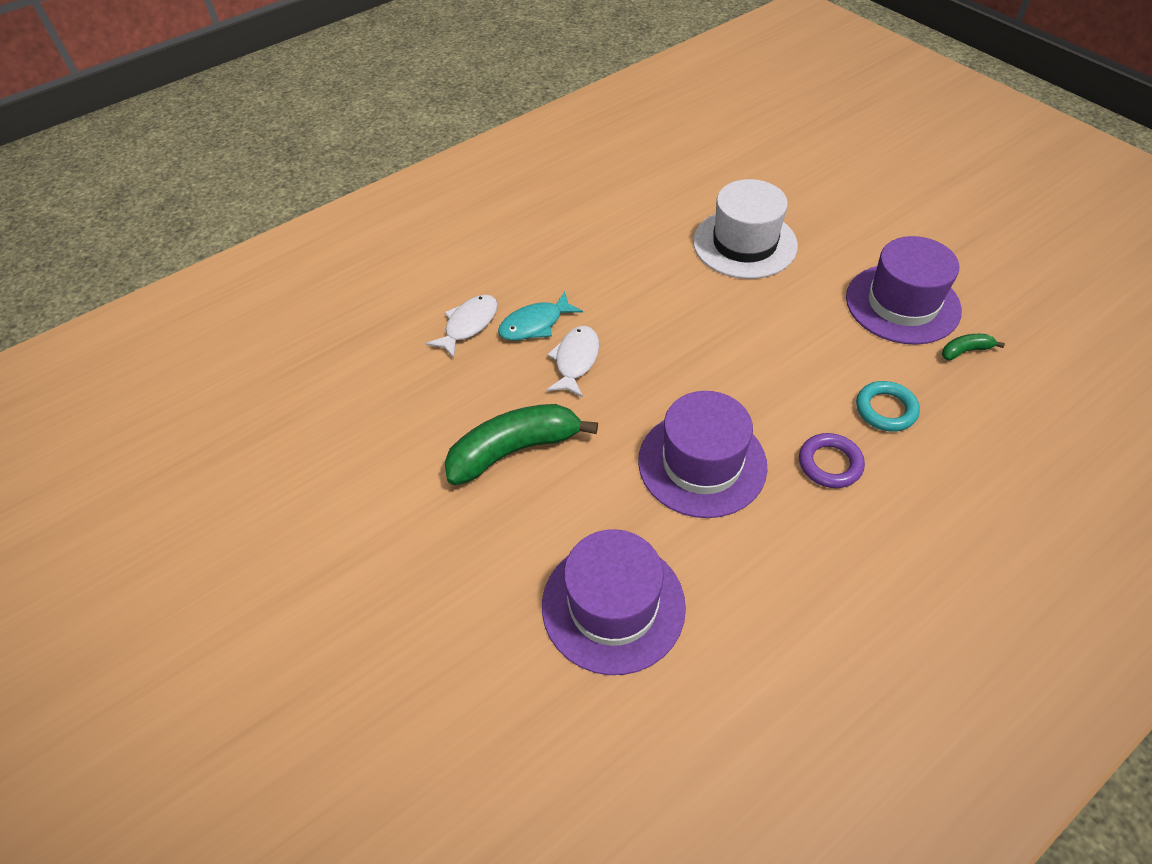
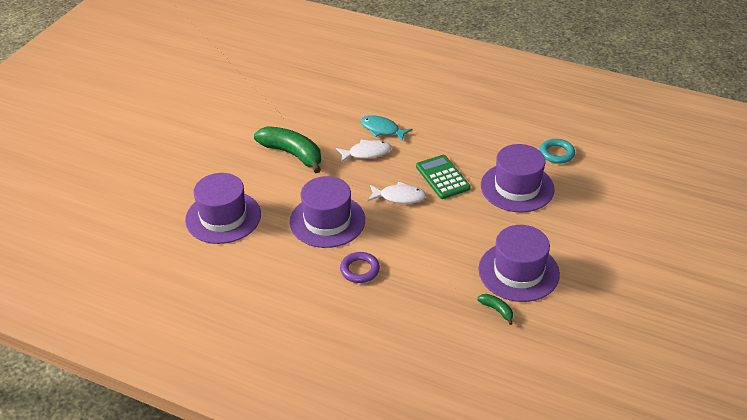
camera: 60 degrees right, 10 degrees down
white fish [426,295,498,358] -> white fish moved to [368,182,426,204]
white hat [693,179,798,279] -> purple hat [481,144,555,213]
turquoise ring [856,381,920,432] -> turquoise ring moved to [540,139,575,164]
none -> green calculator [416,155,471,199]

